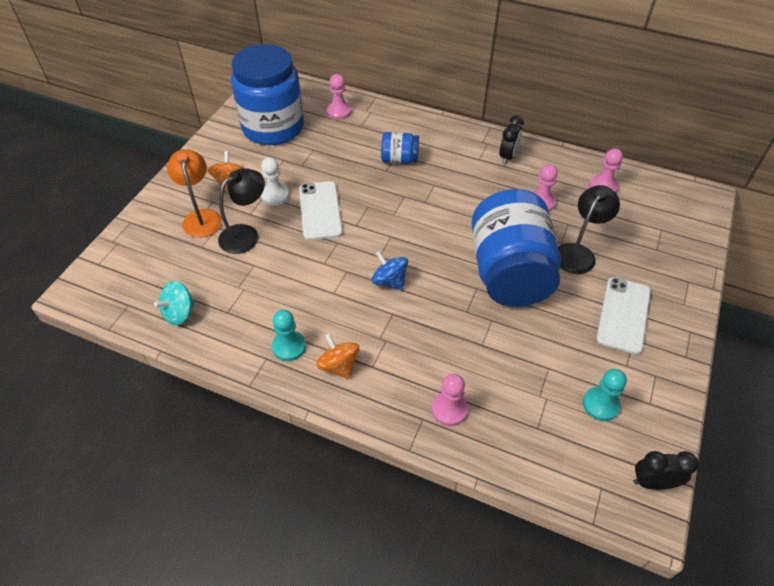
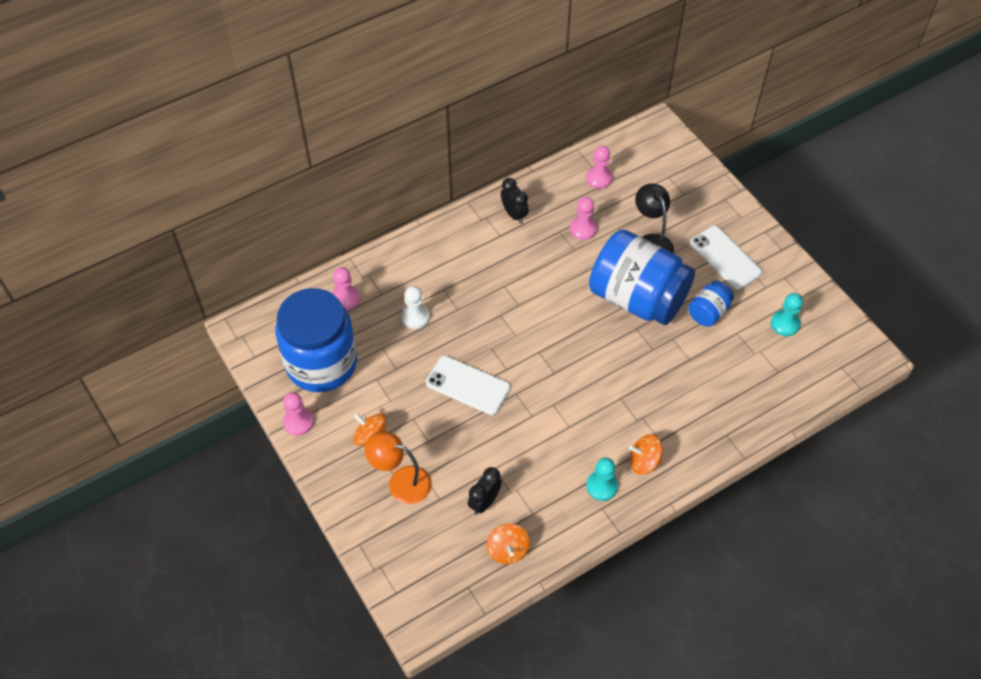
camera: 55 degrees left, 5 degrees up
turquoise spinning top [154,281,195,326] -> orange spinning top [486,523,530,564]
black lamp [218,168,265,254] -> none
white pawn [261,157,289,206] -> white pawn moved to [401,286,430,329]
blue spinning top [372,251,408,290] -> none
blue jar [381,132,419,164] -> blue jar moved to [688,281,734,327]
pink pawn [432,374,468,426] -> pink pawn moved to [283,392,314,436]
black clock [633,451,699,490] -> black clock moved to [468,467,502,515]

